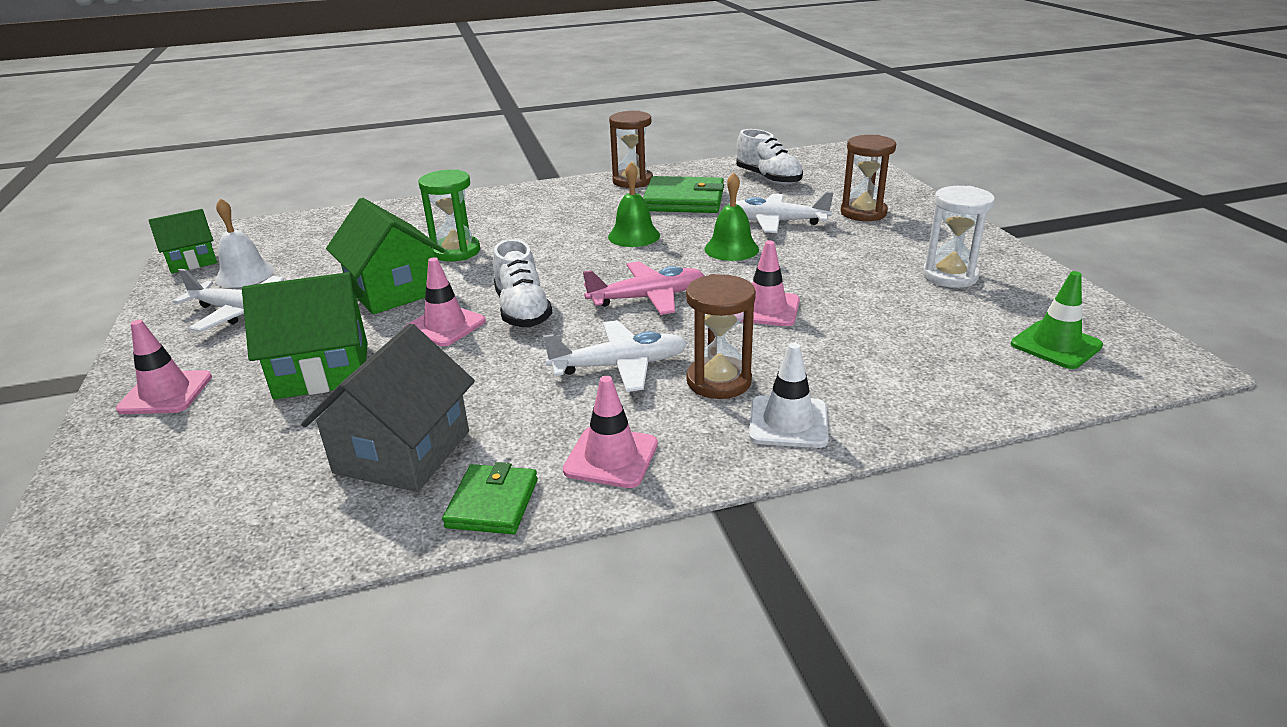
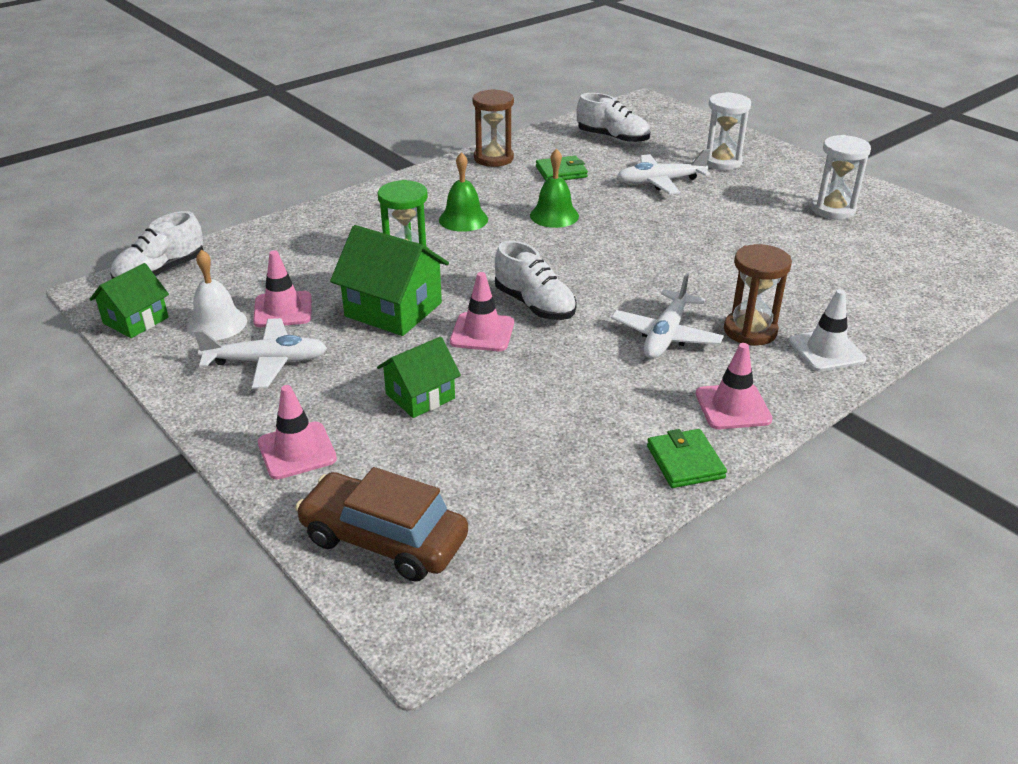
camera: 25 degrees left, 5 degrees up
green house [242,272,368,400] -> green house [377,337,461,418], size x0.64
grey house [301,324,475,492] -> none
white plane [543,320,687,392] -> white plane turned 150 degrees clockwise [611,272,724,359]
pink plane [583,261,705,315] -> none
green wallet [643,176,724,213] -> green wallet [536,156,588,181], size x0.61
green bell [704,172,759,261] -> green bell moved to [439,152,488,232]
pink traffic cone [740,240,800,326] -> pink traffic cone moved to [253,250,312,327]
brown hourglass [841,135,896,221] -> white hourglass [706,92,751,170]
green traffic cone [1011,271,1103,369] -> none
none -> white shoe [110,211,203,279]
none -> brown car [295,467,468,581]

